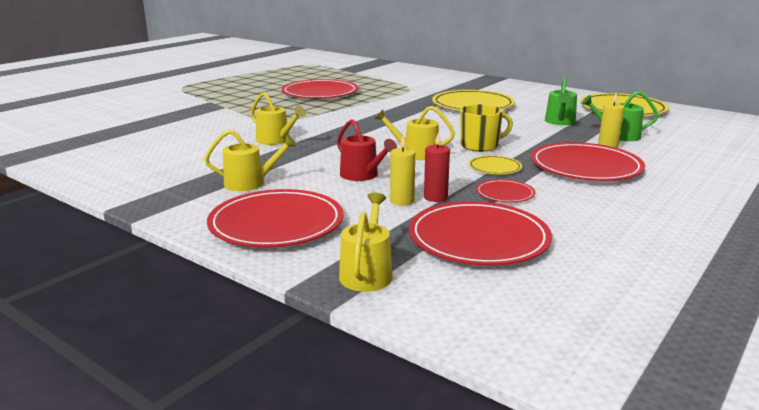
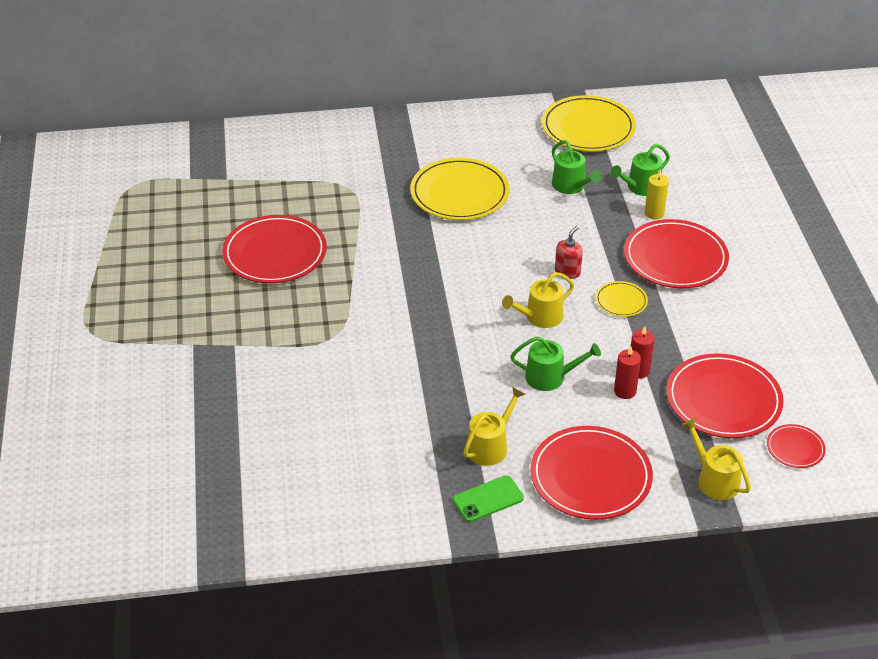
camera: 45 degrees left, 20 degrees up
yellow watering can [251,92,306,145] -> none
red watering can [337,119,397,181] -> green watering can [510,336,601,391]
yellow candle [390,136,415,206] -> red candle [614,347,641,399]
yellow mug [460,104,513,152] -> red soap dispenser [555,226,583,279]
red plate [476,179,535,202] -> red plate moved to [767,424,826,468]
none -> green phone [453,475,524,522]

